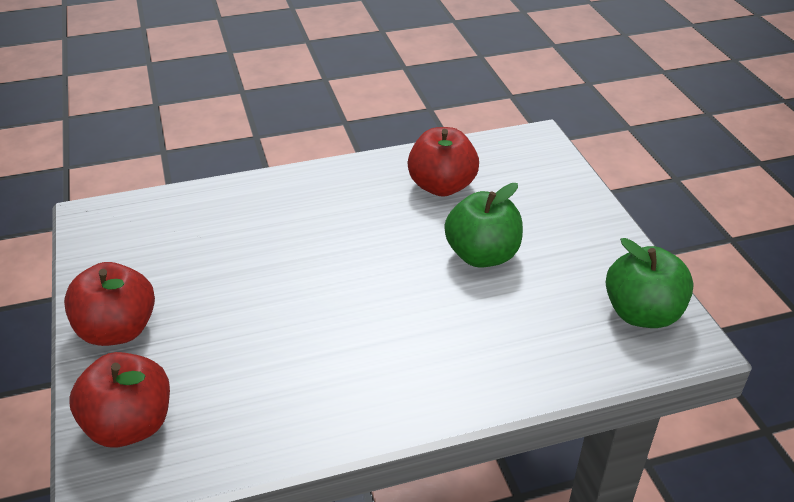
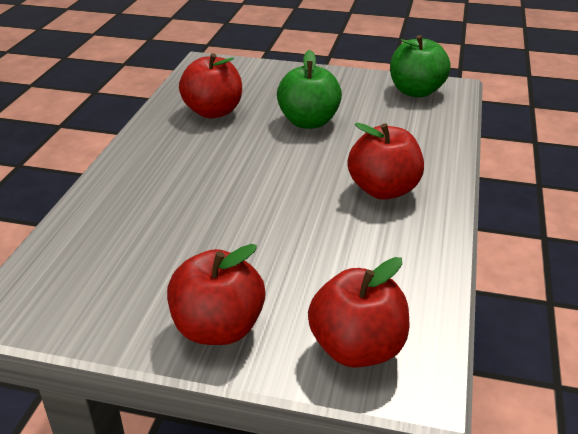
camera: 60 degrees left, 5 degrees down
none -> red apple [347,123,424,200]

